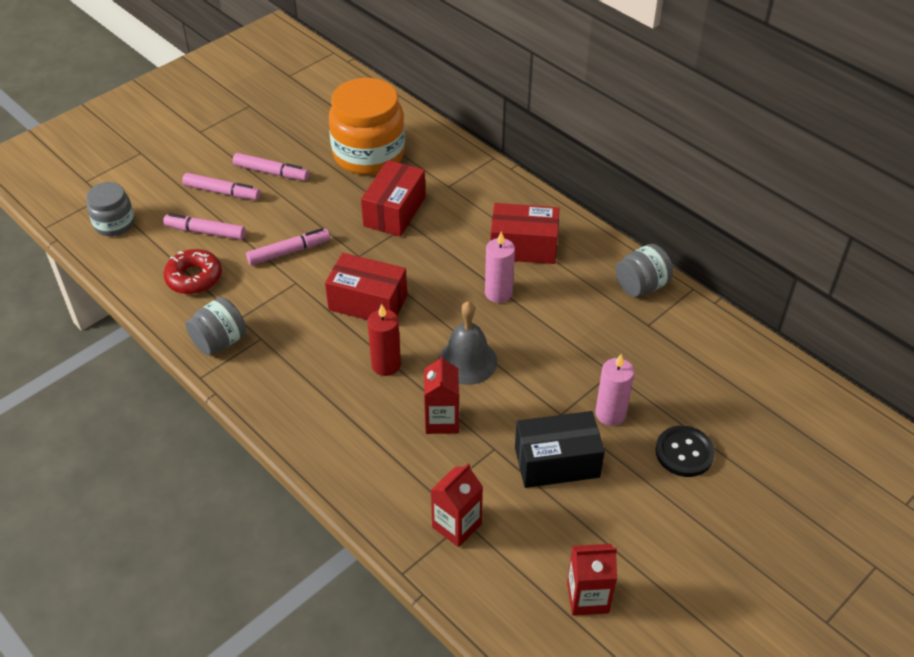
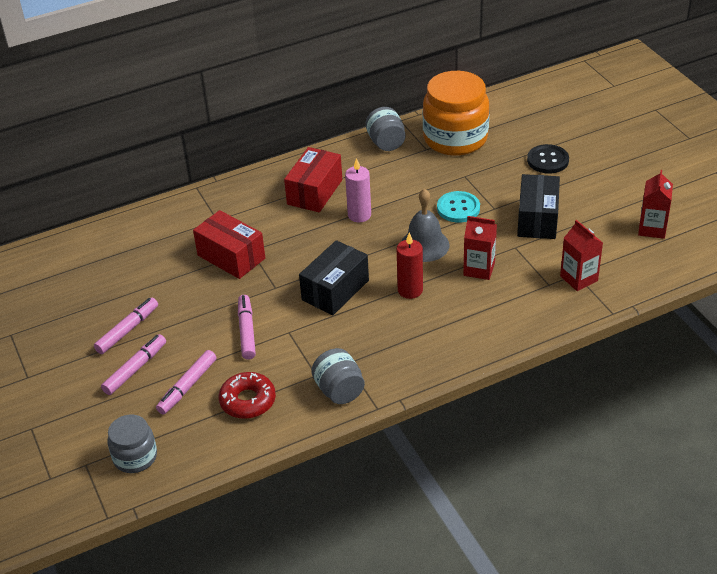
camera: 70 degrees left, 5 degrees down
red box [325,253,407,320] -> black box [299,240,369,315]
orange jar [329,78,405,175] -> orange jar moved to [423,71,489,156]
pink candle [595,354,634,426] -> none
none -> turquoise button [437,191,480,223]

